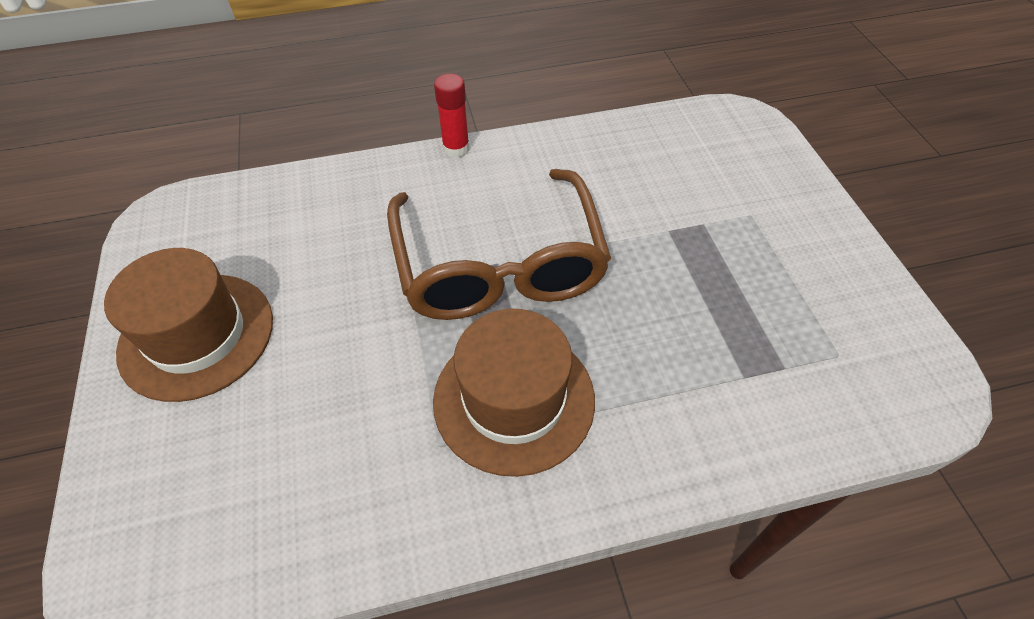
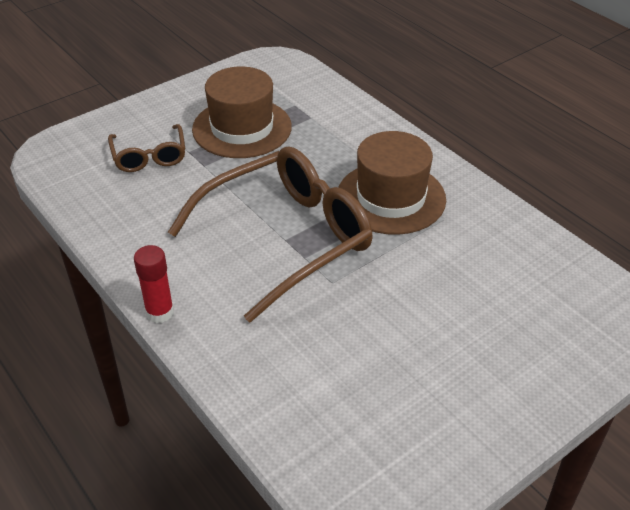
camera: 115 degrees left, 10 degrees down
brown hat [104,248,273,402] -> brown hat moved to [192,66,292,158]
none -> brown glasses [108,124,185,172]

